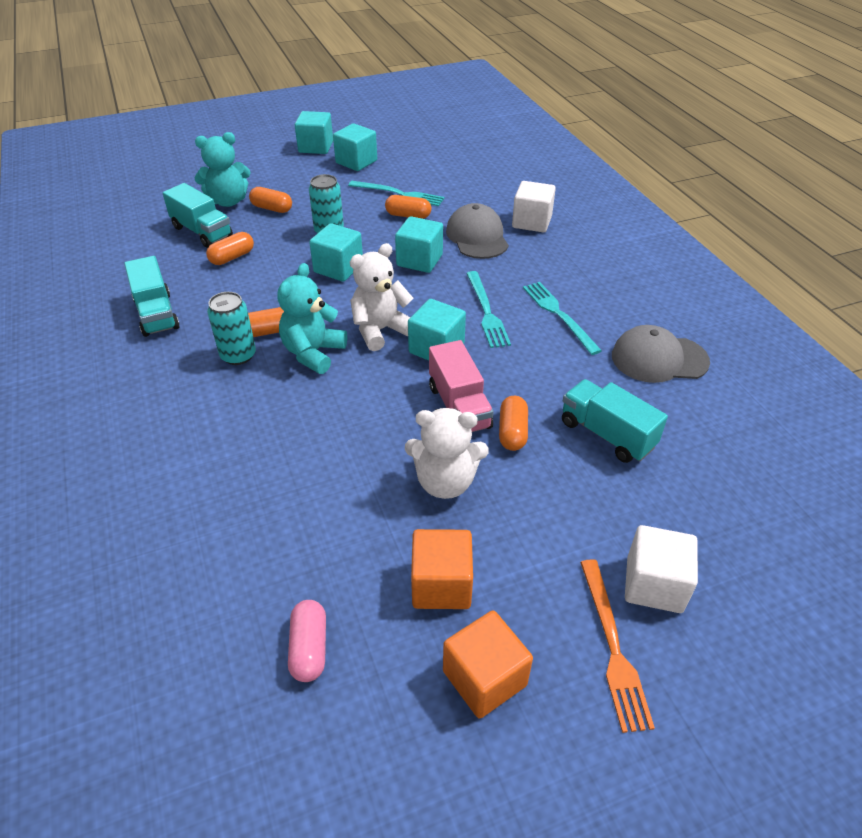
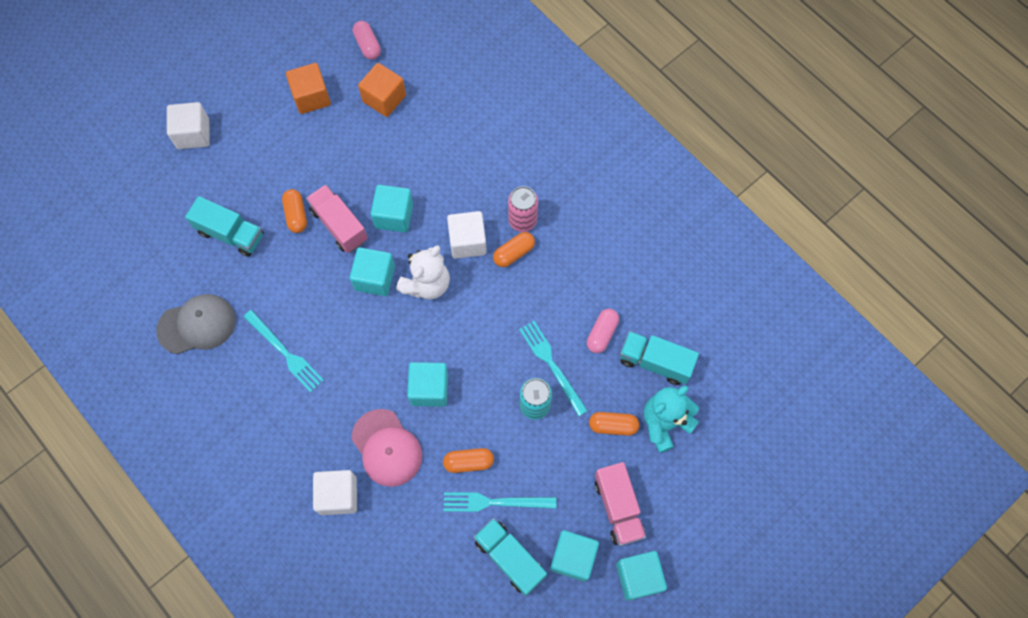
camera: 160 degrees right, 25 degrees up
turquoise truck [124,256,179,337] -> turquoise truck moved to [474,518,547,596]
orange capsule [206,232,254,265] -> pink capsule [587,309,619,353]
turquoise can [207,292,256,365] -> pink can [508,186,538,232]
turquoise teddy bear [277,263,347,374] -> white cube [447,211,487,259]
turquoise cube [309,223,363,282] -> turquoise cube moved to [371,185,413,232]
white teddy bear [405,408,489,499] -> none
orange cube [443,610,533,719] -> orange cube moved to [358,63,406,117]
grey cap [446,203,509,259] -> pink cap [351,409,422,487]
turquoise fork [466,271,511,348] -> turquoise fork moved to [519,321,588,417]
orange fork [580,559,655,733] -> none
none -> pink truck [595,462,646,546]

